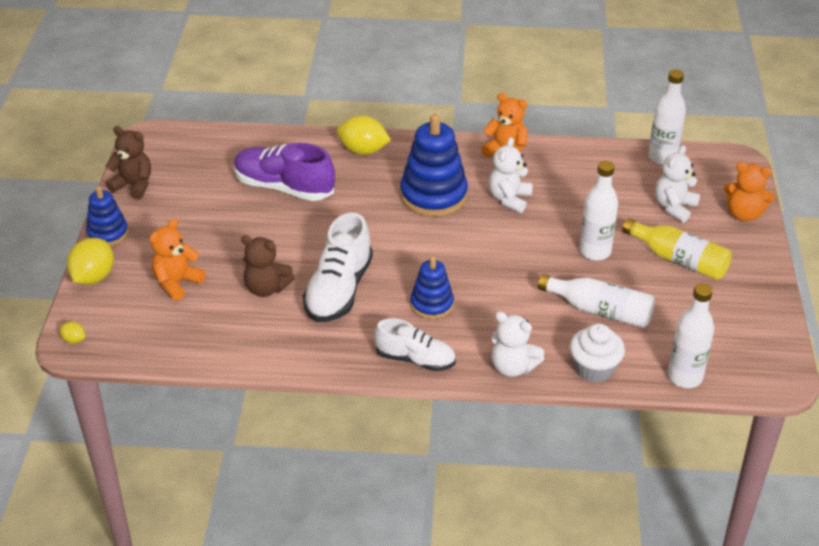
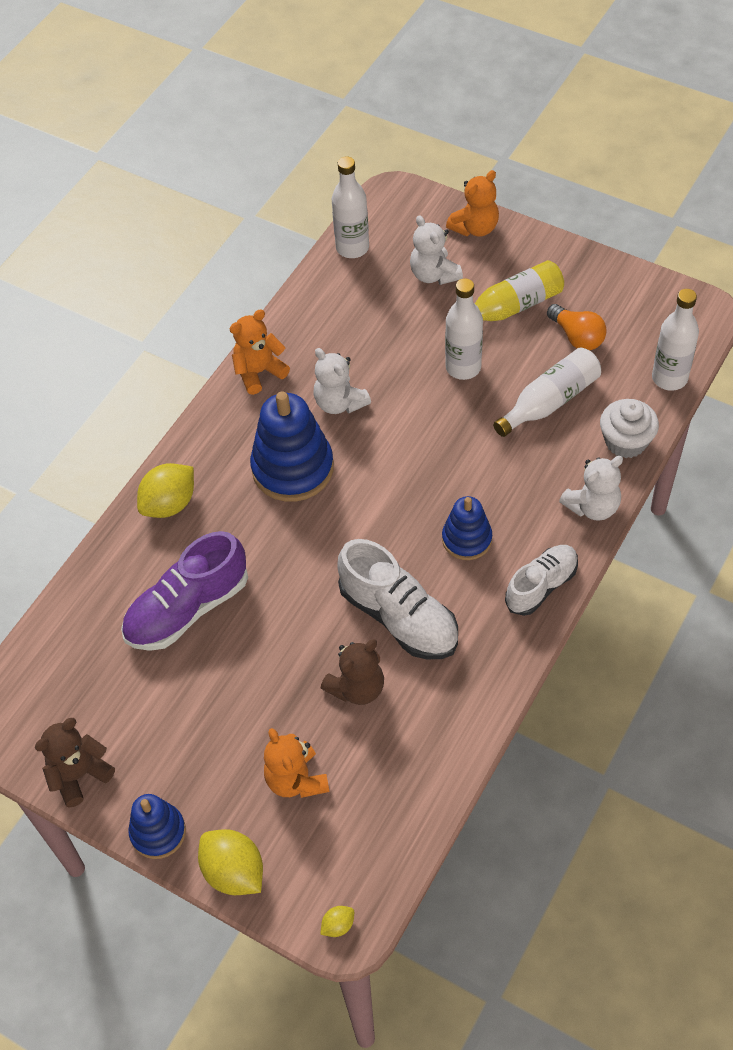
camera: 60 degrees left, 15 degrees up
none -> orange light bulb [547,304,607,350]

